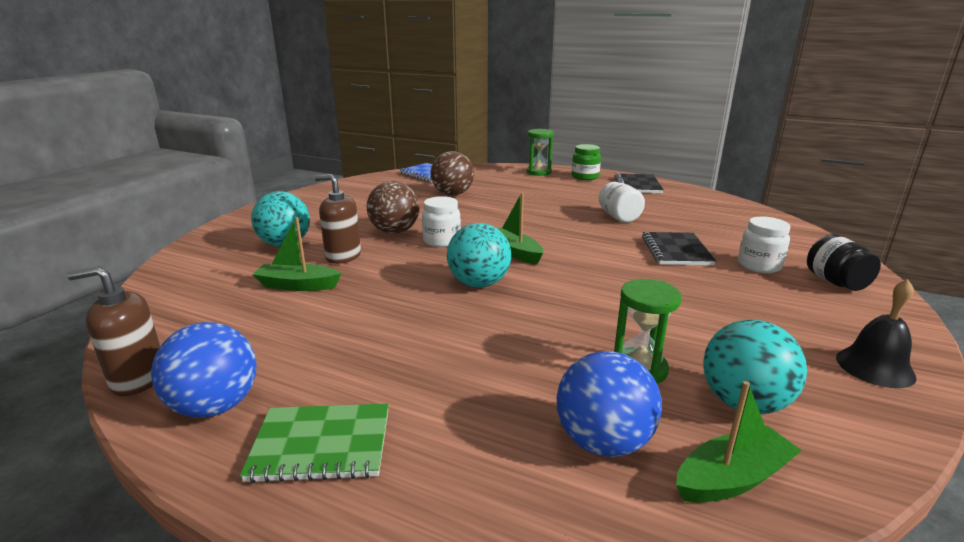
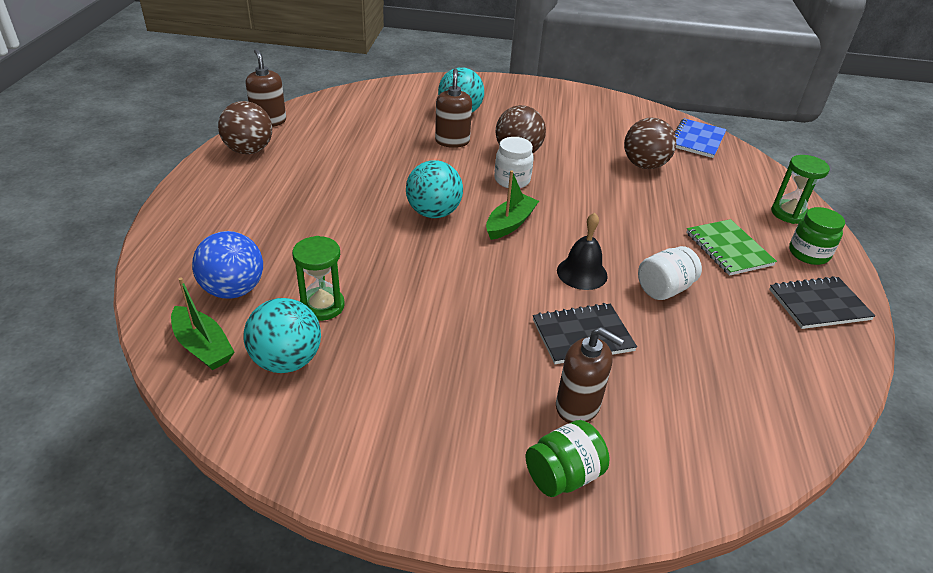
camera: 70 degrees right, 15 degrees up
blue ball [151,322,257,418] -> brown ball [218,101,272,154]
green notebook [240,404,389,483] -> green notebook moved to [686,219,777,276]
green boat [252,217,342,291] -> none
white jar [738,216,791,273] -> brown soap dispenser [556,327,624,423]
black jar [807,234,881,291] -> green jar [526,420,609,497]
black bell [836,279,916,388] -> black bell moved to [557,213,608,290]

